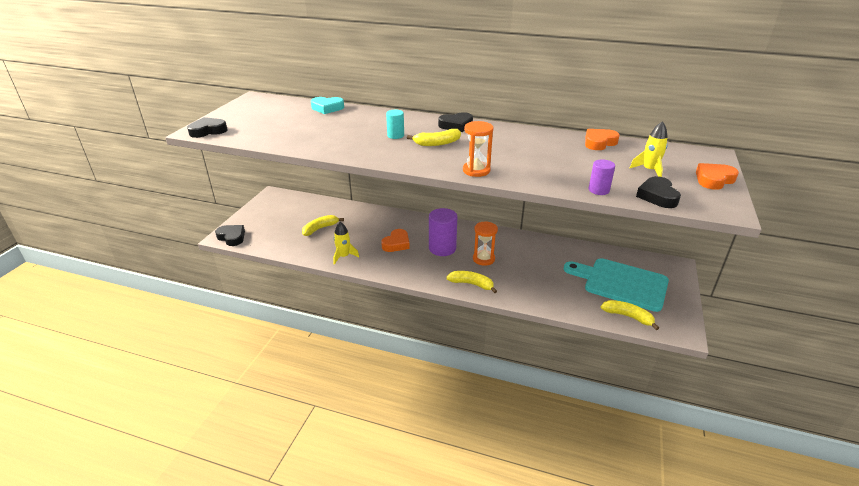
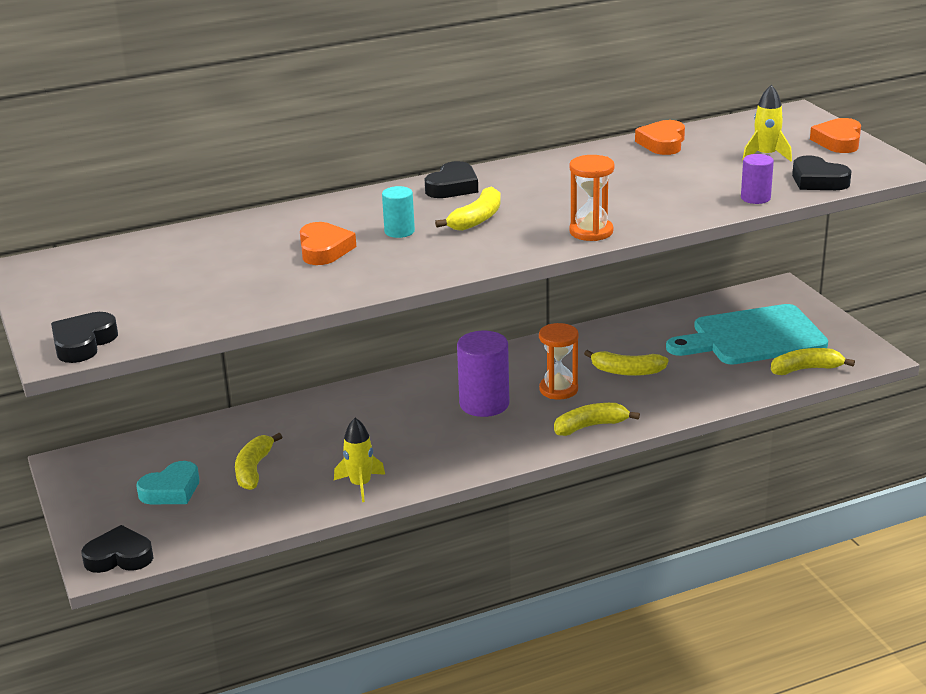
camera: 40 degrees left, 5 degrees down
turquoise heart [311,97,344,114] -> turquoise heart moved to [136,461,200,504]
orange heart [381,229,410,252] -> orange heart moved to [300,222,356,265]
none -> yellow banana [584,350,669,376]

